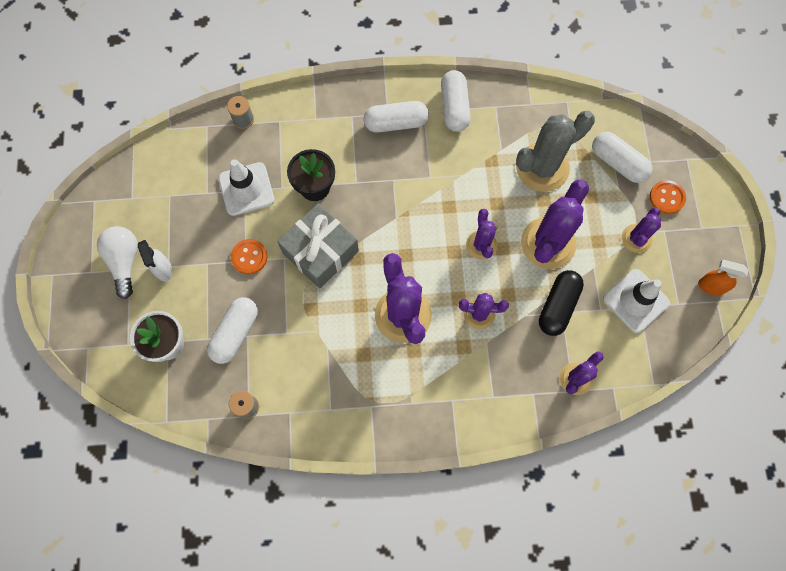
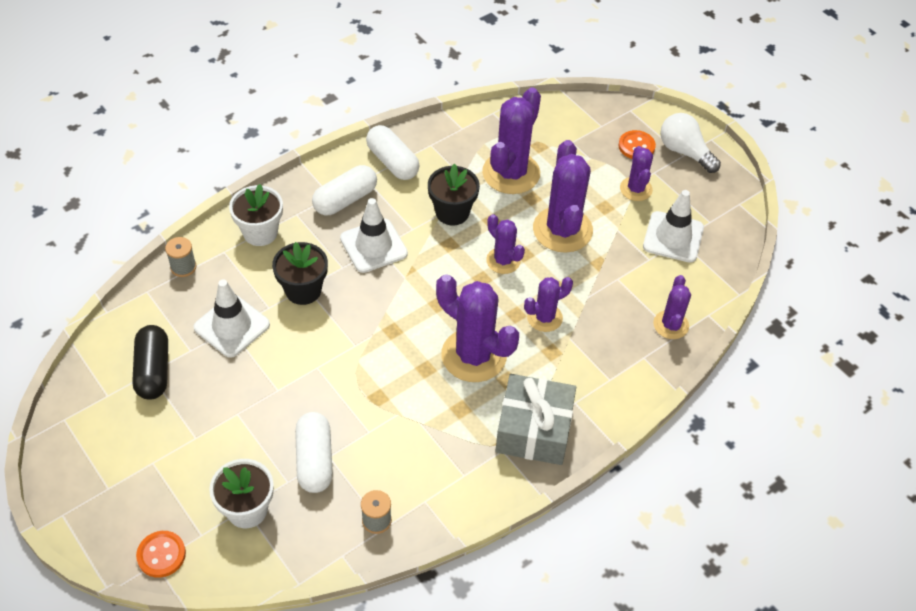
camera: 35 degrees left, 20 degrees down
white light bulb [97,226,138,299] -> white light bulb moved to [660,113,721,173]
white spray bottle [138,240,172,281] -> none
orange button [231,239,267,274] -> orange button moved to [136,531,186,578]
grey gift [277,204,359,288] -> grey gift moved to [495,374,576,465]
grey cactus [516,111,595,192] -> purple cactus [482,88,541,194]
black capsule [539,270,584,336] -> black capsule moved to [132,325,168,400]
white capsule [592,132,653,183] -> none
orange spray bottle [698,260,748,296] -> none
none -> white flower pot [229,184,283,246]
none -> white traffic cone [340,198,408,273]
none -> black flower pot [428,164,480,225]

